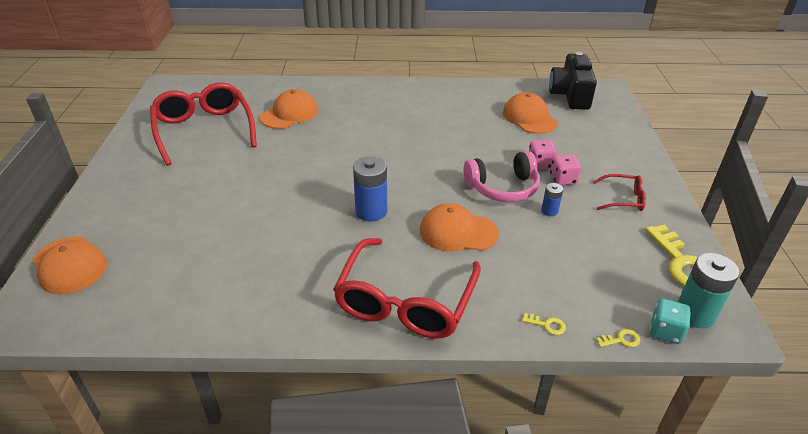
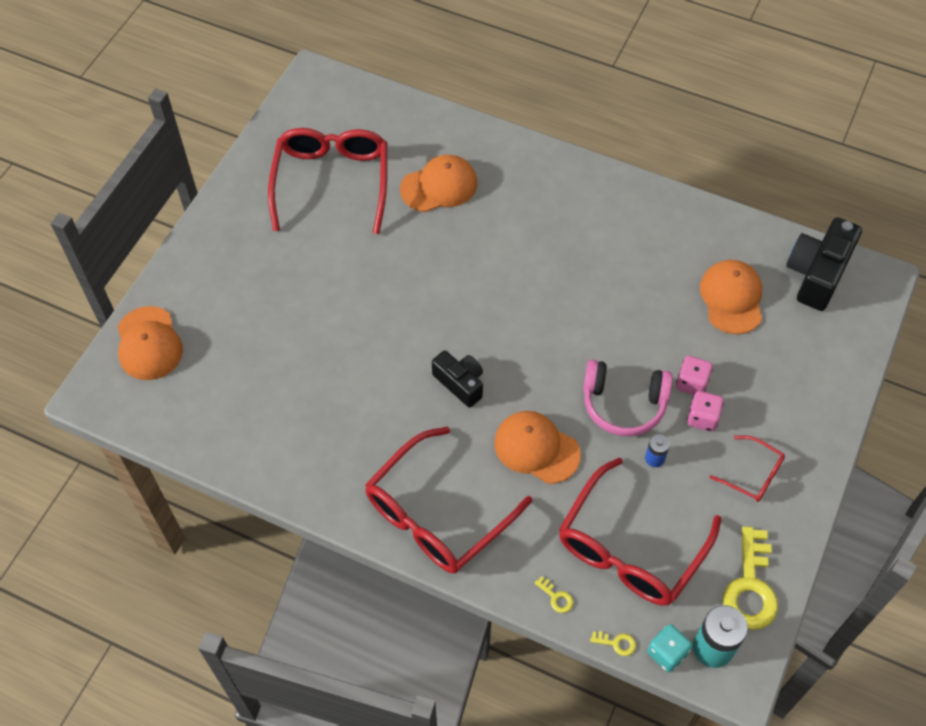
camera: 25 degrees right, 20 degrees up
blue battery [353,157,387,222] -> black camera [432,350,483,408]
none -> red glasses [559,457,721,606]

